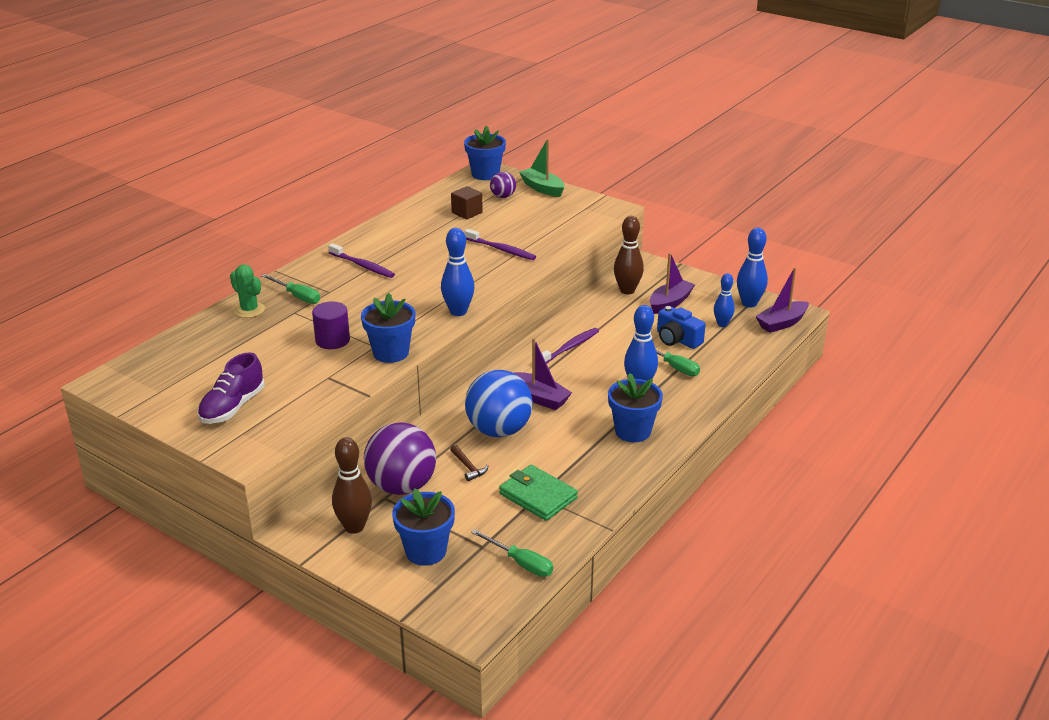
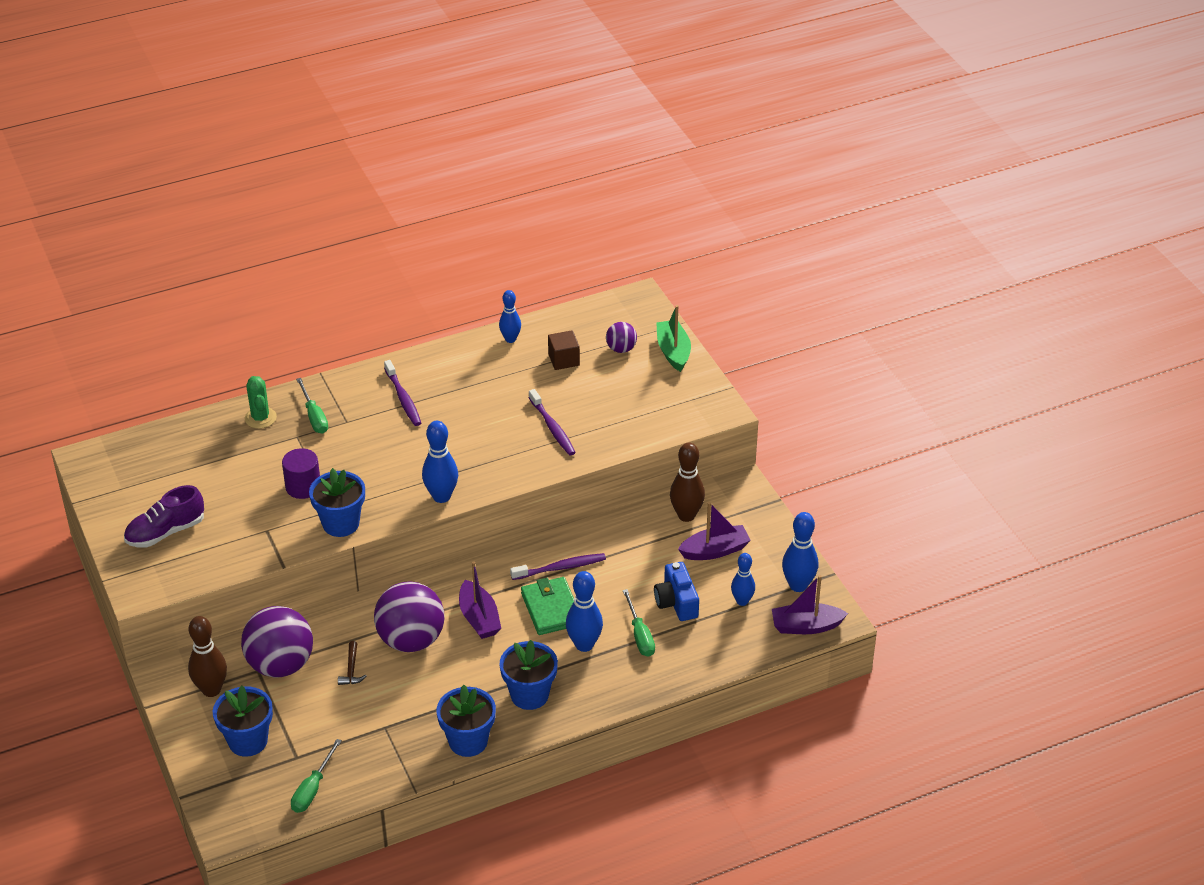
camera: 30 degrees right, 10 degrees up
blue flower pot [464,126,506,180] -> blue flower pot moved to [437,685,496,757]
blue ball [465,370,533,437] -> purple ball [374,581,445,652]
green screwdriver [471,529,553,577] -> green screwdriver turned 45 degrees clockwise [291,739,342,813]
green wallet [499,465,578,521] -> green wallet moved to [521,577,574,635]
none -> blue bowling pin [499,290,521,343]

